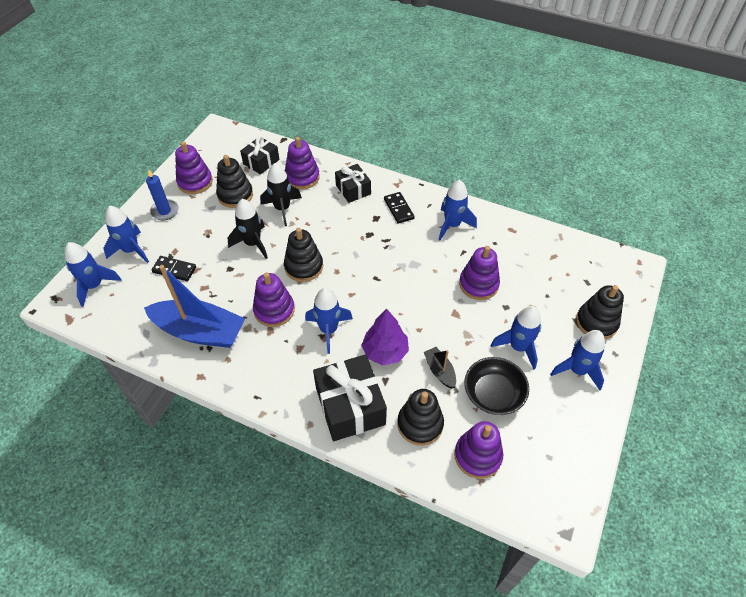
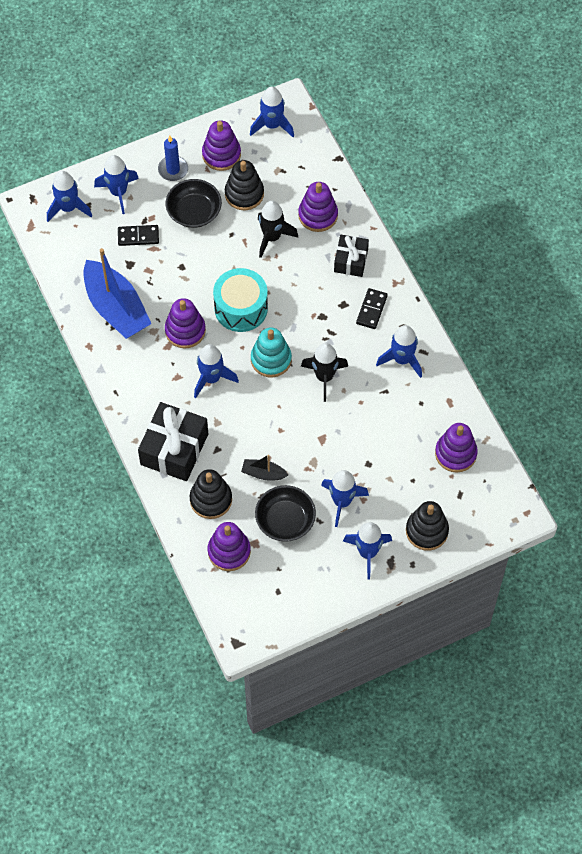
camera: 40 degrees right, 10 degrees up
black domino [151,256,196,281] -> black domino turned 60 degrees counterclockwise [118,225,159,246]
black rocket [228,199,268,259] -> black rocket moved to [301,343,348,402]
black gift [240,136,280,174] -> none
black stacking toy [284,228,323,282] -> turquoise drum [213,268,268,332]
purple tree [361,309,409,365] -> none
black boat [424,347,456,389] -> black boat turned 90 degrees counterclockwise [241,455,288,481]
purple stacking toy [459,246,500,300] -> purple stacking toy moved to [435,423,478,473]
none -> black bowl [166,179,222,228]
none -> blue rocket [250,87,294,137]
none -> turquoise stacking toy [251,327,292,377]

